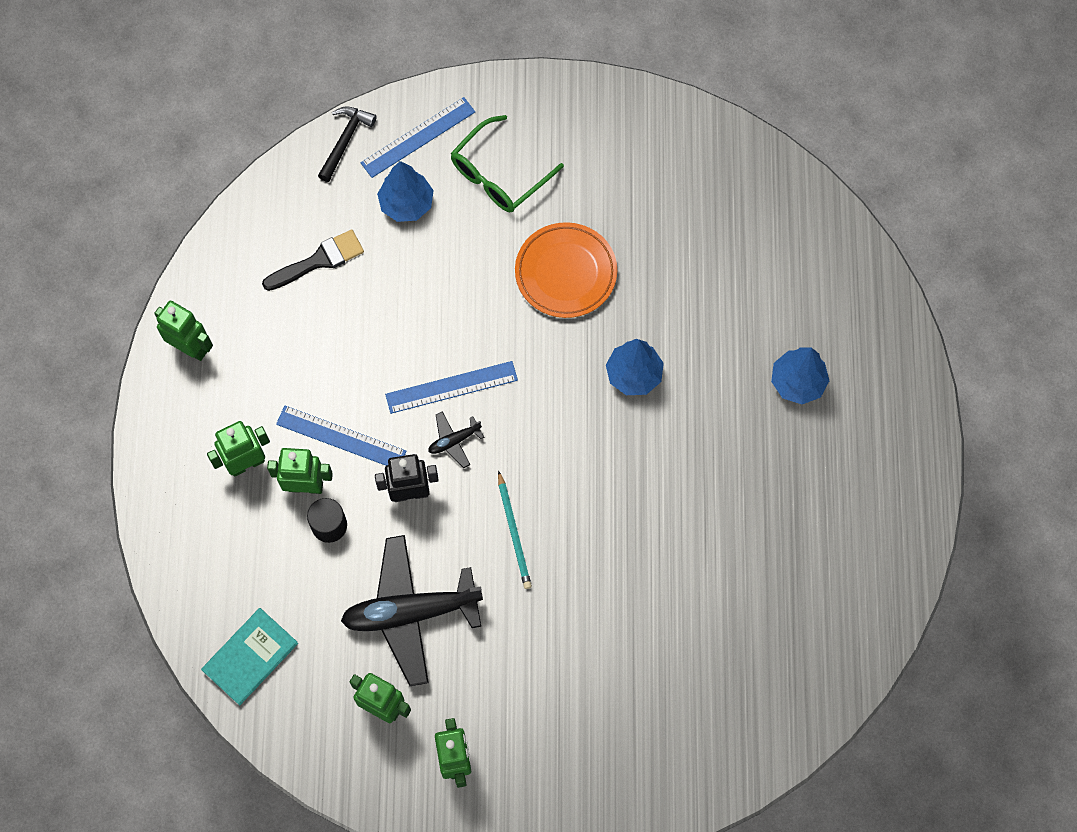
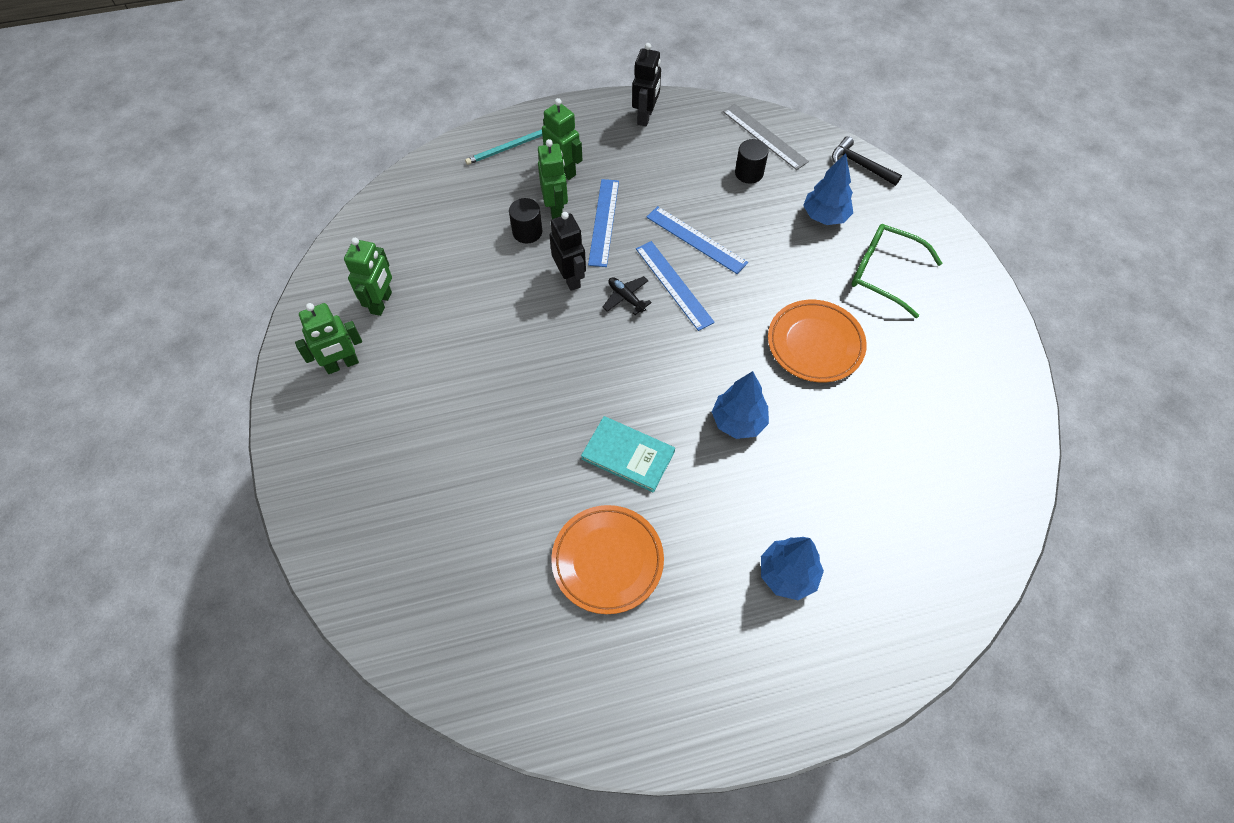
camera: 75 degrees right, 10 degrees down
green robot [154,301,213,361] -> black robot [632,43,661,126]
turquoise book [201,608,298,706] -> turquoise book moved to [581,416,675,493]
black brush [262,229,364,291] -> black cylinder [735,139,769,184]
black hammer [318,107,377,182] -> black hammer turned 150 degrees counterclockwise [832,136,902,186]
black plane [341,535,483,686] -> none
blue ruler [360,97,475,178] -> blue ruler moved to [646,206,748,274]
turquoise pencil [498,471,532,589] -> turquoise pencil moved to [465,129,542,165]
none -> orange plate [551,505,664,614]
none -> grey ruler [723,104,809,170]

